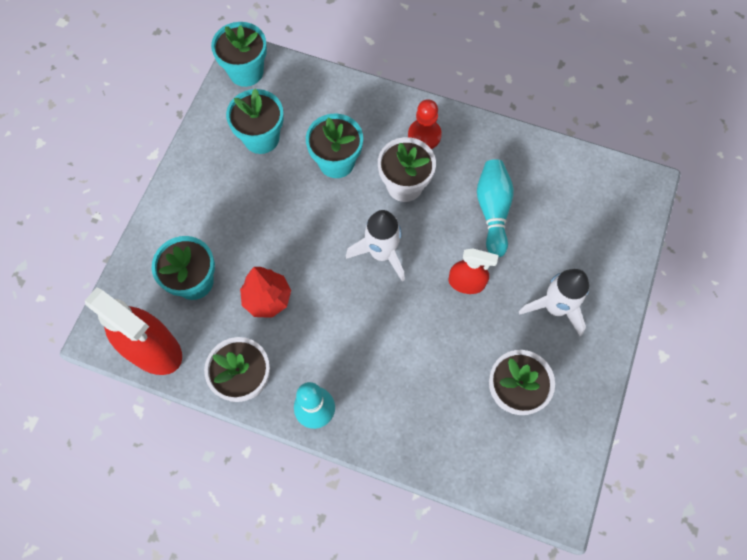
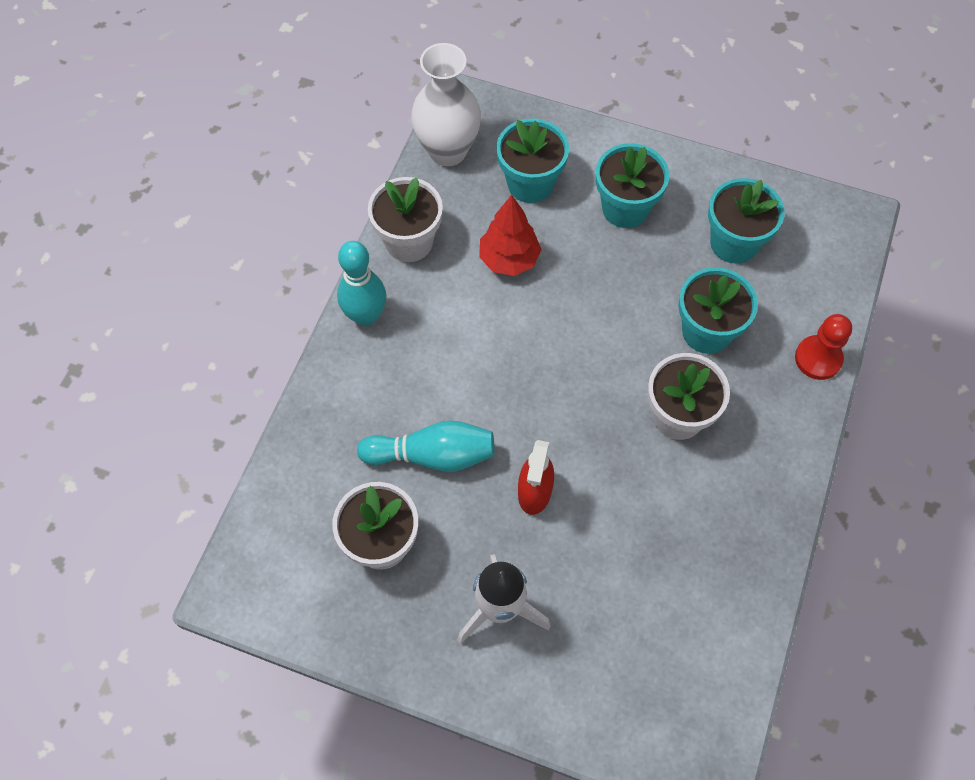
camera: 90 degrees right, 5 degrees down
red spray bottle [85,287,182,375] -> white vase [411,43,481,166]
turquoise flower pot [211,22,267,87] -> turquoise flower pot moved to [596,143,669,228]
white rocket [346,210,405,282] -> none
red pawn [408,99,442,149] -> red pawn moved to [795,314,852,380]
turquoise bowling pin [477,159,514,257] -> turquoise bowling pin moved to [357,420,494,472]

